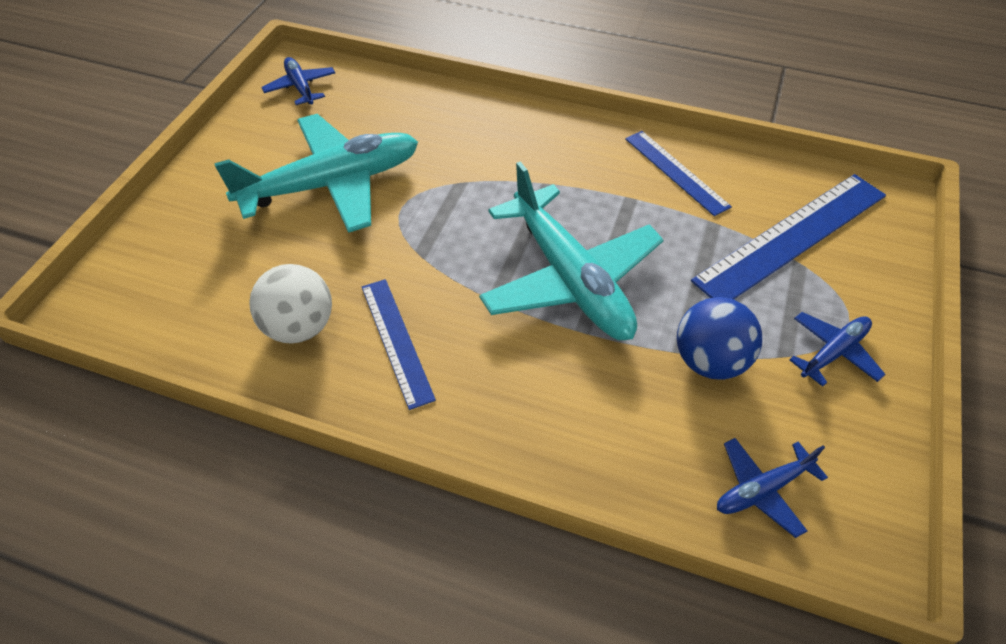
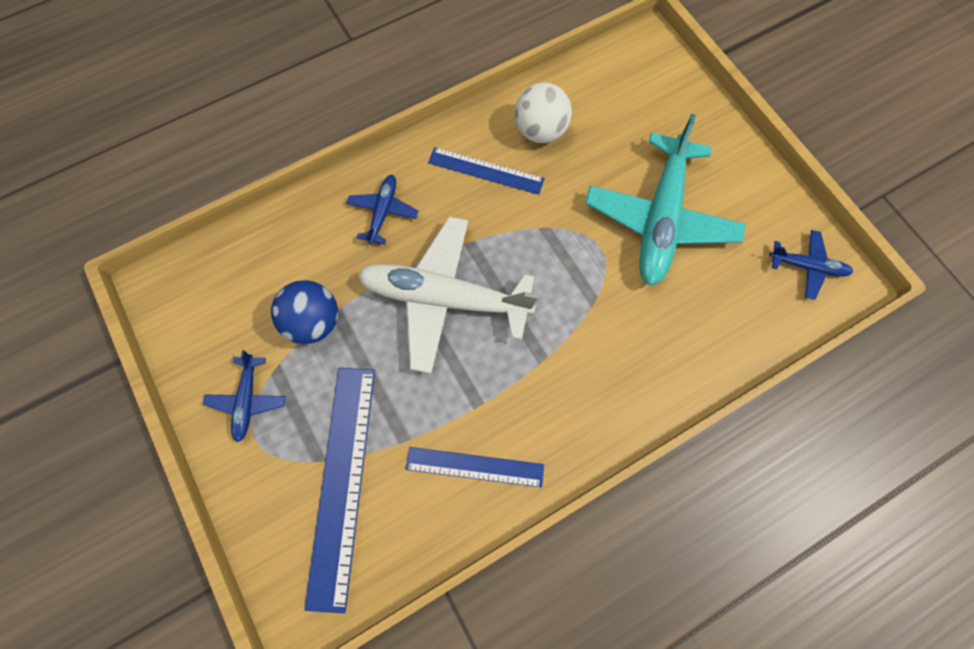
camera: 130 degrees right, 20 degrees up
turquoise plane [479,161,664,340] -> white plane [358,217,538,374]
blue plane [717,438,828,538] -> blue plane moved to [346,175,419,245]

